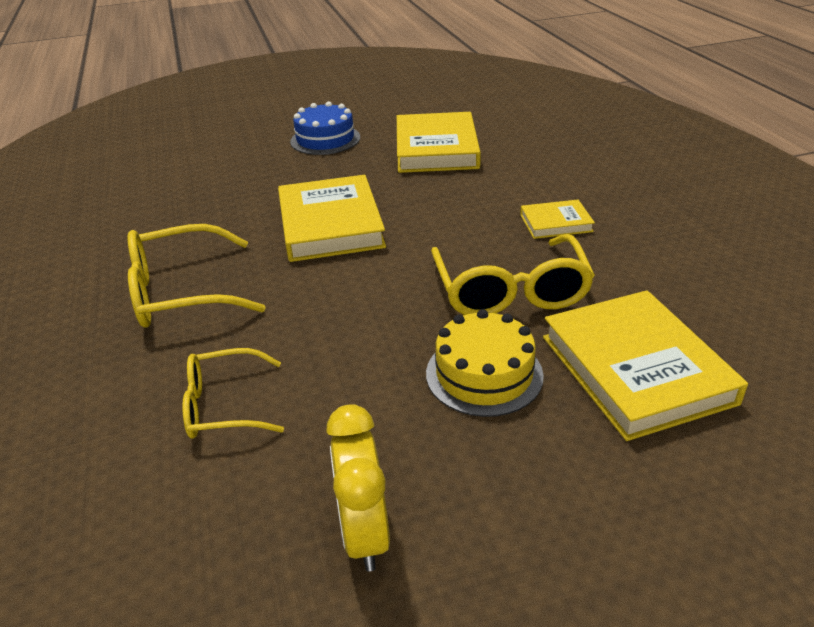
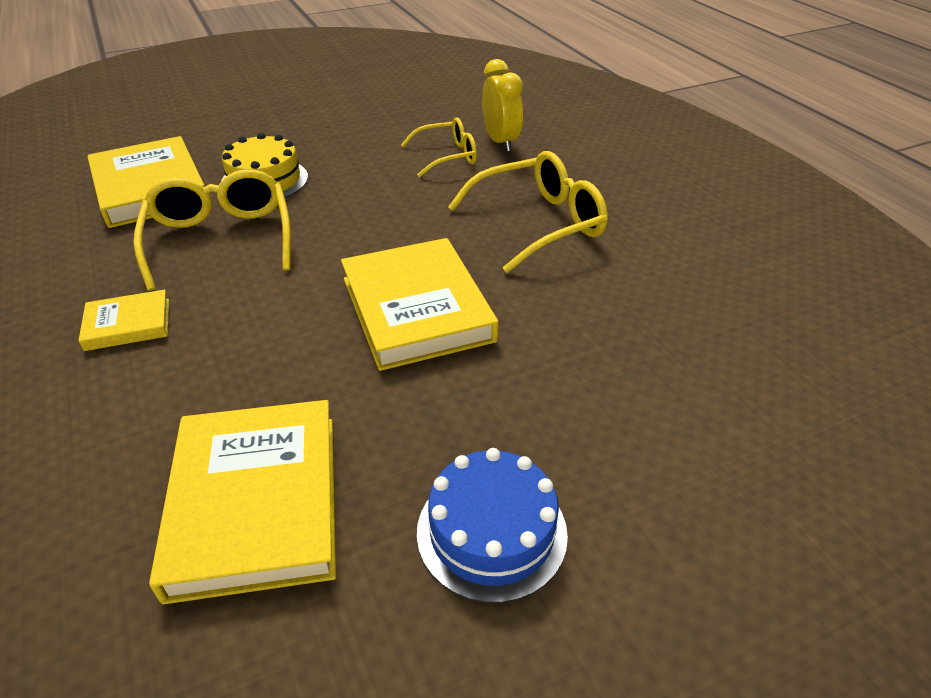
camera: 170 degrees right, 5 degrees up
yellow clock [326,404,390,571] -> yellow clock moved to [482,59,523,152]

